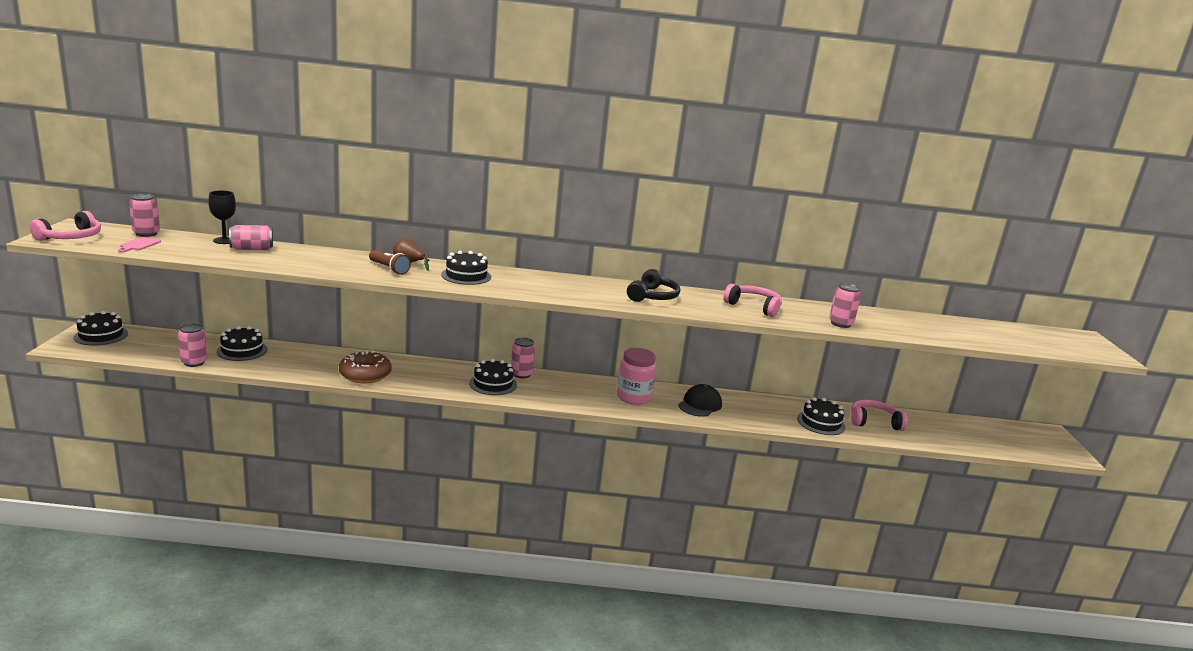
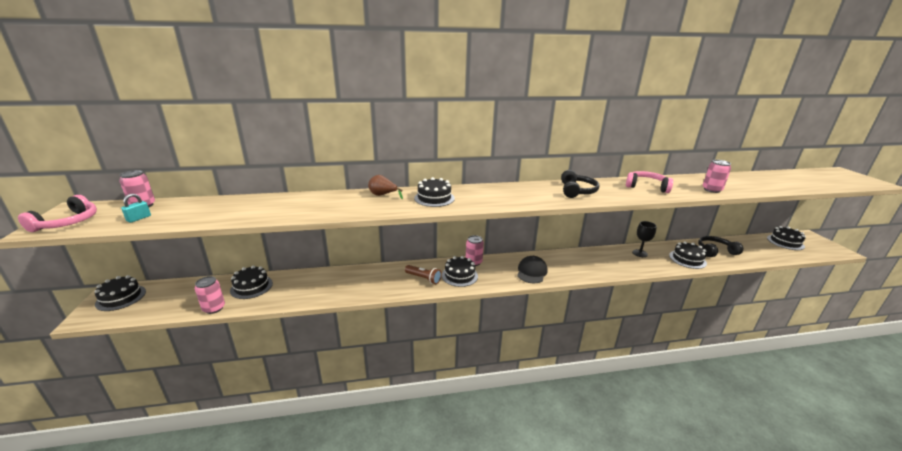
camera: 10 degrees left, 5 degrees up
pink cutting board [118,237,161,252] -> turquoise padlock [121,194,151,223]
black goblet [208,191,236,244] -> black goblet moved to [632,221,657,257]
pink can [229,225,273,250] -> none
brown donut [339,351,392,383] -> none
brown flashlight [369,250,411,275] -> brown flashlight moved to [405,265,442,284]
pink jar [617,348,656,405] -> none
black cap [678,384,722,417] -> black cap moved to [517,256,547,283]
pink headphones [851,400,908,431] -> black headphones [698,236,743,257]
none -> black cake [767,226,806,250]

